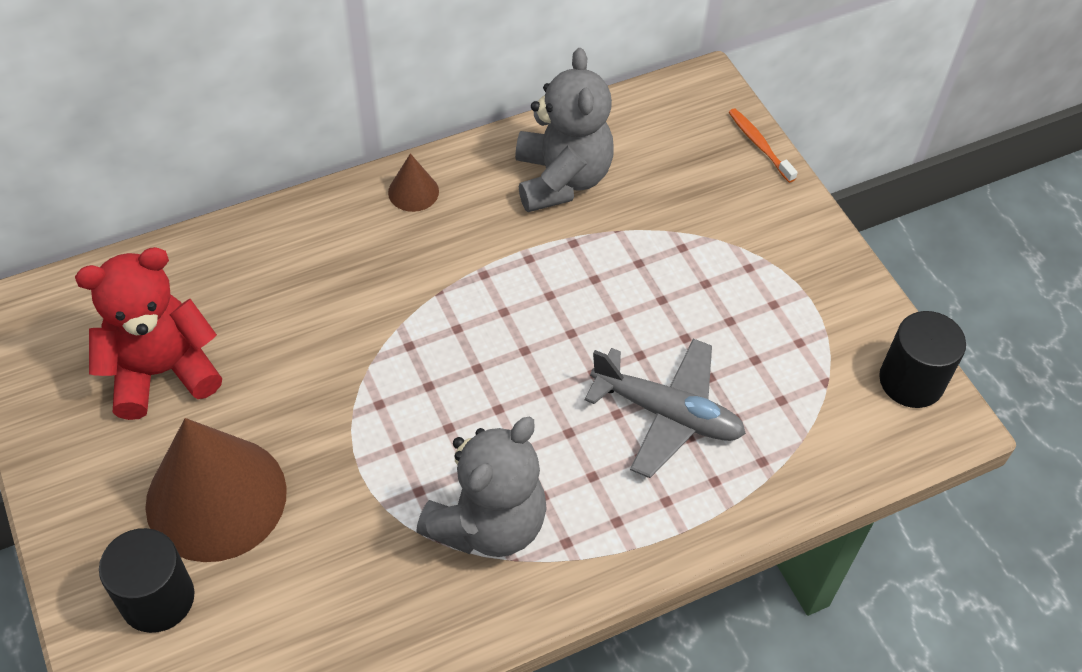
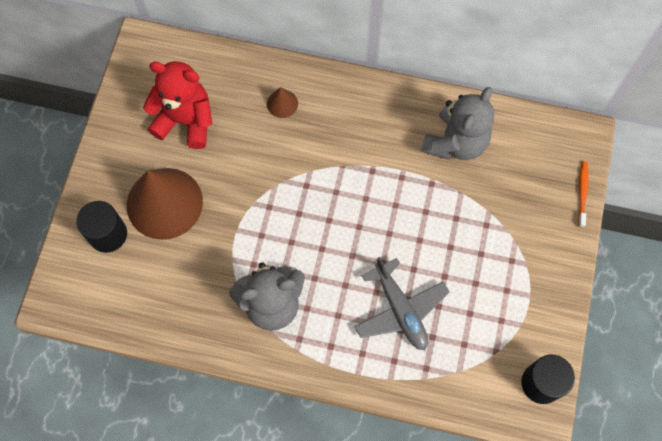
camera: 40 degrees right, 15 degrees up
brown cone [388,153,439,212] -> brown cone moved to [267,87,298,118]

